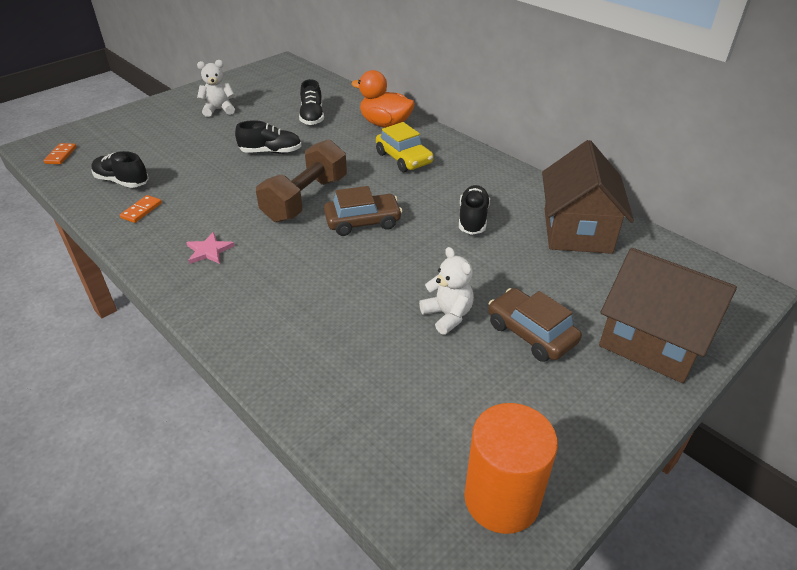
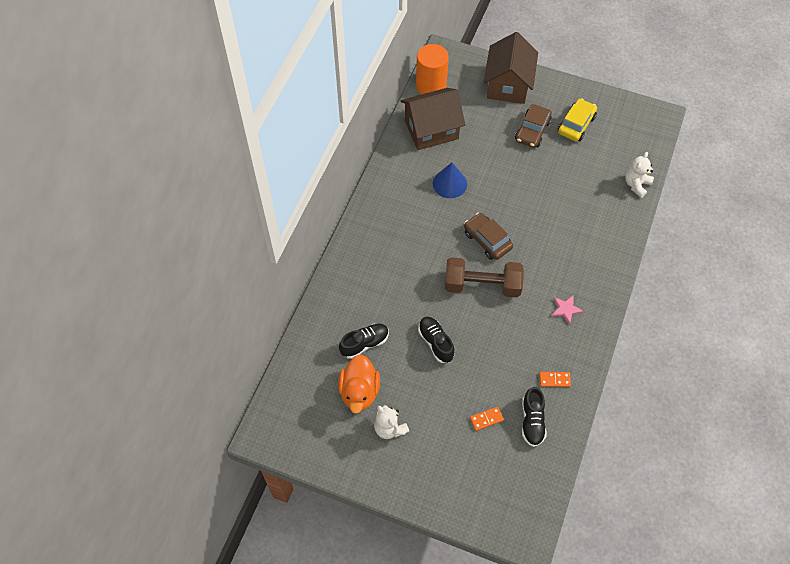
camera: 115 degrees left, 20 degrees up
orange domino [44,143,77,164] -> orange domino moved to [470,407,504,431]
orange duck [351,70,415,128] -> orange duck moved to [338,354,380,414]
yellow car [376,122,434,172] -> yellow car moved to [558,98,597,141]
white teddy bear [419,247,474,335] -> white teddy bear moved to [625,152,654,198]
black shoe [459,185,490,235] -> blue cone [433,162,467,198]
orange cylinder [464,403,558,534] -> orange cylinder moved to [416,44,449,94]

